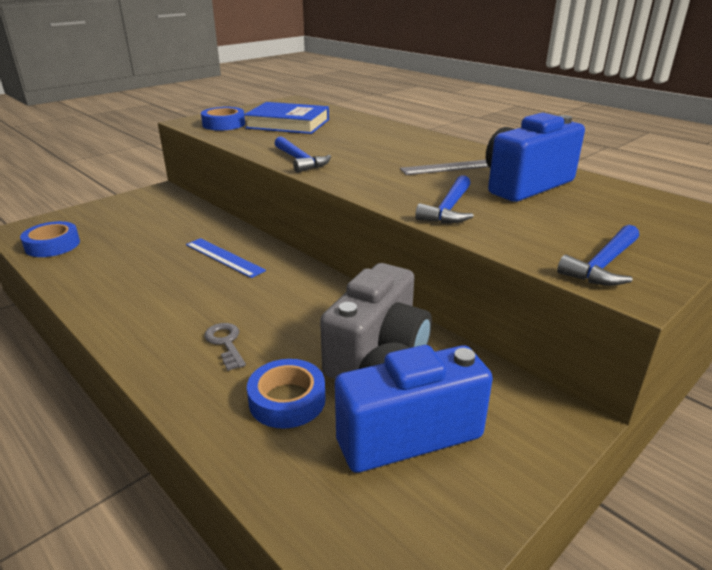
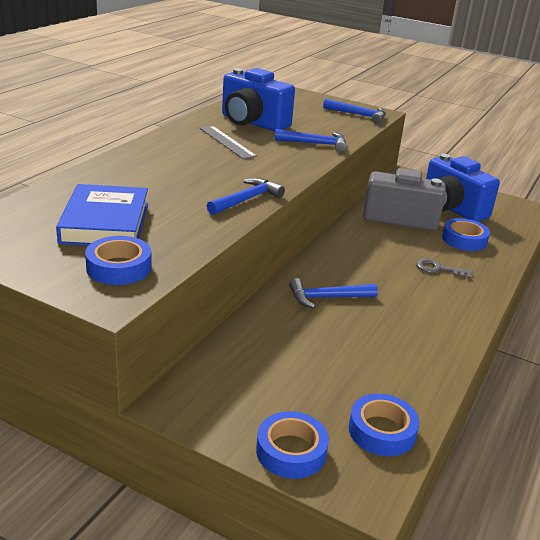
camera: 110 degrees left, 0 degrees up
blue ruler [186,238,266,278] -> blue hammer [289,278,378,309]
grey key [204,323,246,371] -> grey key turned 60 degrees clockwise [416,259,473,279]
none -> blue tape [256,411,329,479]

